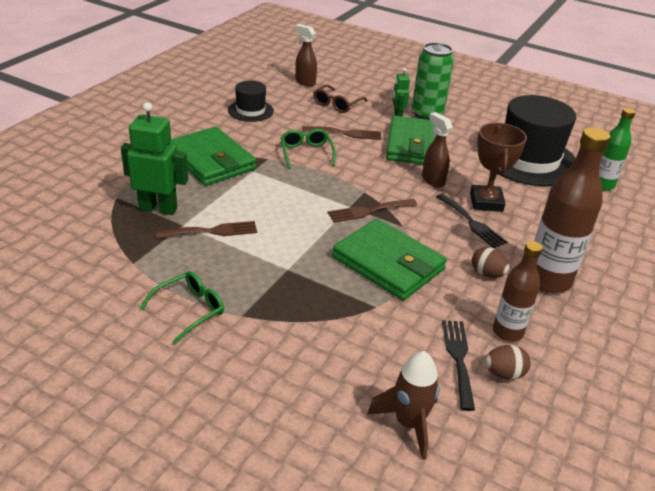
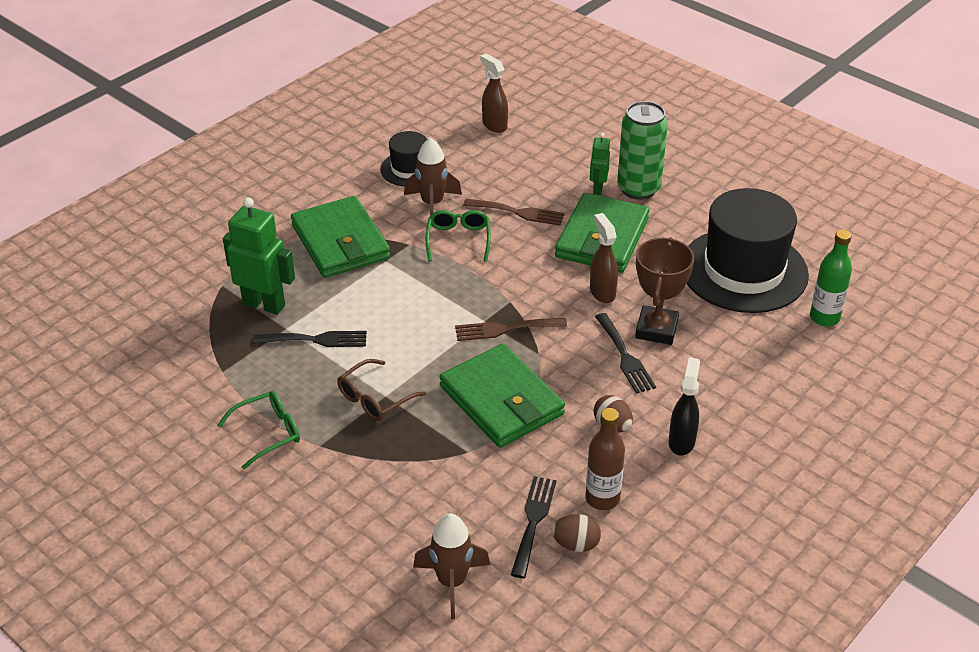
camera: 15 degrees right, 5 degrees up
brown fork [156,221,257,239] -> black fork [253,331,367,347]
brown glasses [313,84,368,113] -> brown glasses moved to [337,359,426,421]
brown bottle [534,127,611,293] -> black spray bottle [669,357,700,456]
none -> brown rocket [404,138,462,216]

